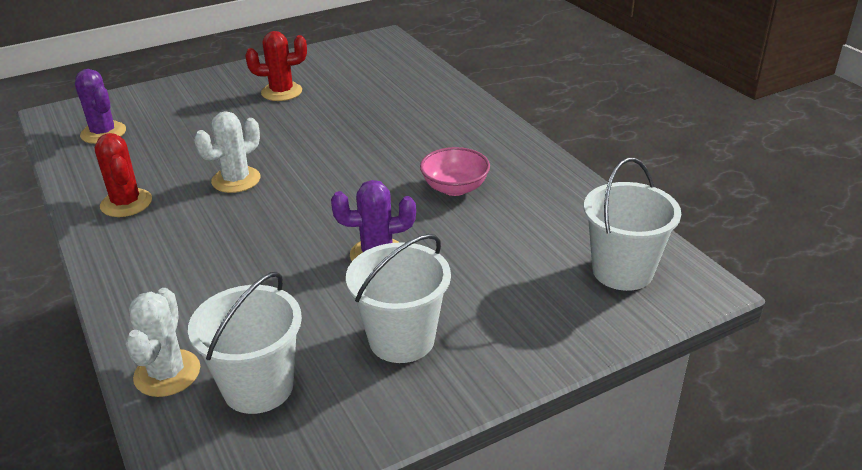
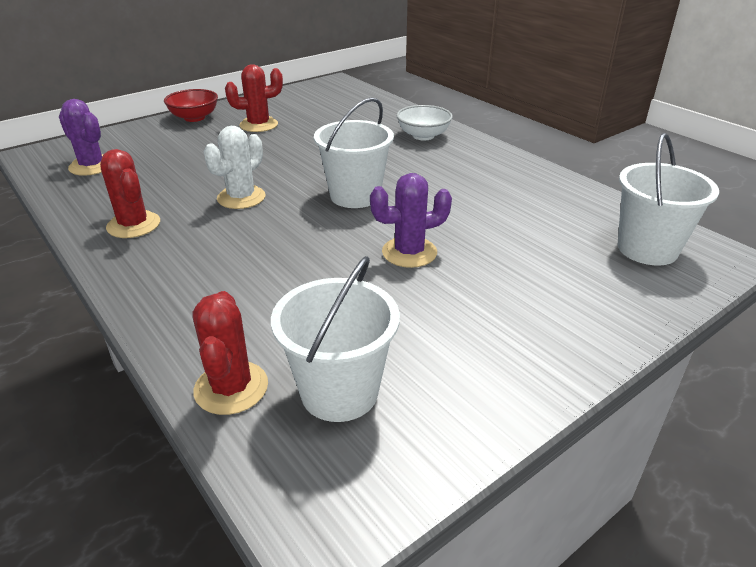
camera: 10 degrees left, 0 degrees up
white cactus [126,288,200,397] -> red cactus [193,291,268,415]
white bucket [346,234,451,363] -> white bucket moved to [314,97,394,208]
pink bowl [420,147,490,196] -> none
none -> red bowl [164,89,218,122]
none -> white bowl [396,105,453,140]

